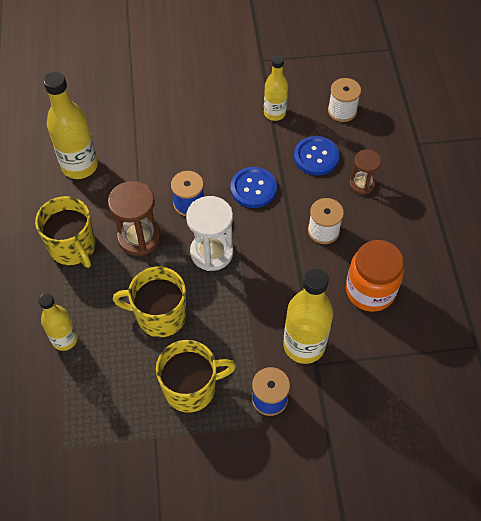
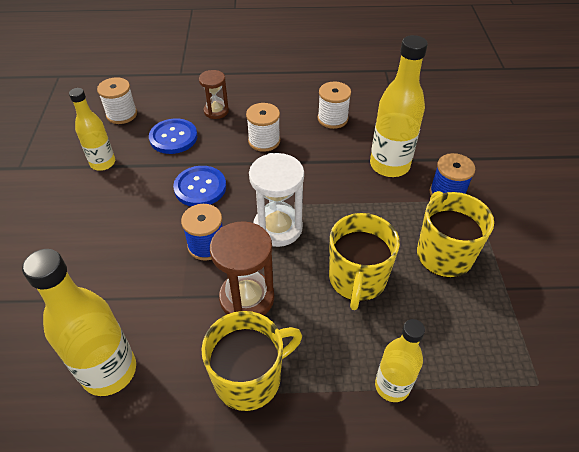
camera: 85 degrees left, 10 degrees down
orange jar [346,240,404,312] -> white spool [318,82,351,129]

